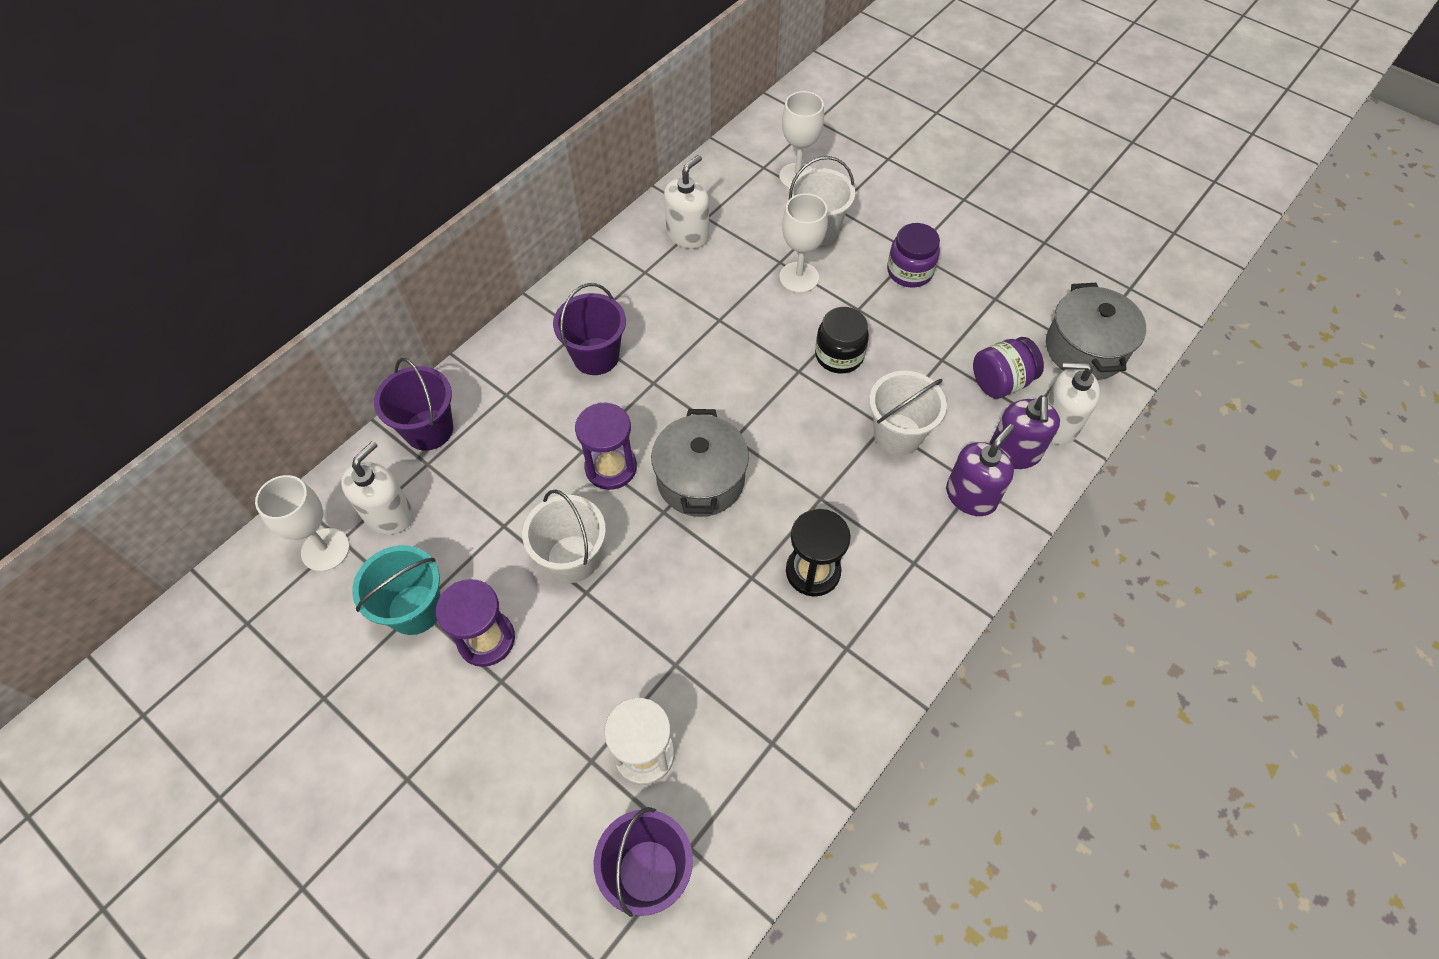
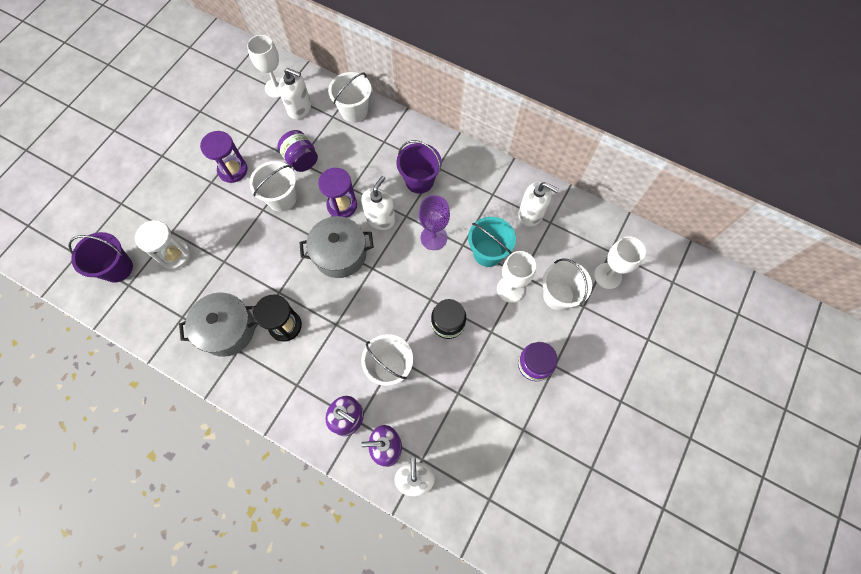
camera: 80 degrees right, 10 degrees up
turquoise bucket [352,545,440,635] -> turquoise bucket moved to [468,217,516,267]
purple bucket [374,358,453,451] -> white bucket [328,72,371,123]
purple jar [973,337,1044,399] -> purple jar moved to [277,130,318,172]
grey pot [1046,283,1146,380] -> grey pot moved to [179,292,257,357]
none -> white soap dispenser [361,176,396,230]
none -> purple goblet [419,195,450,250]

